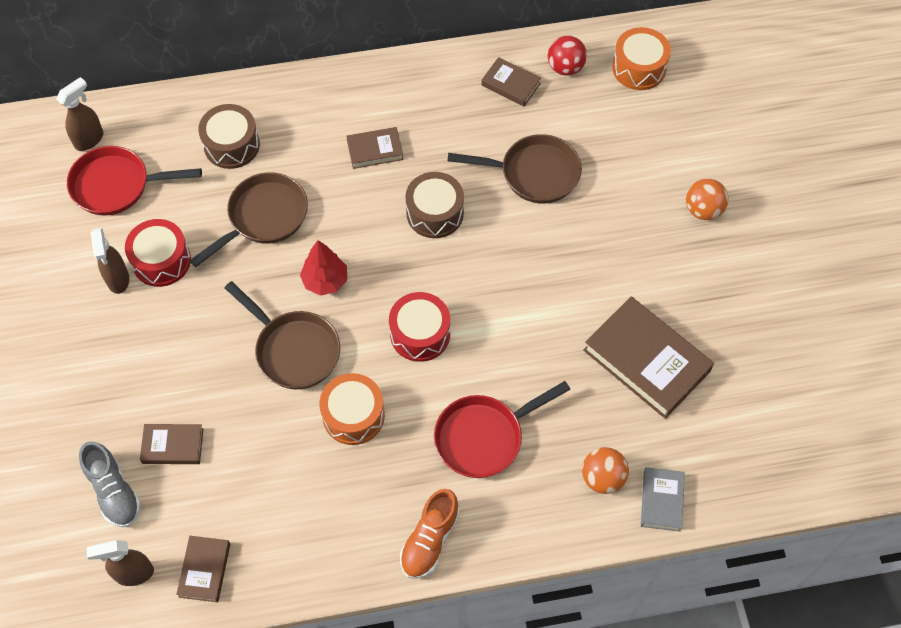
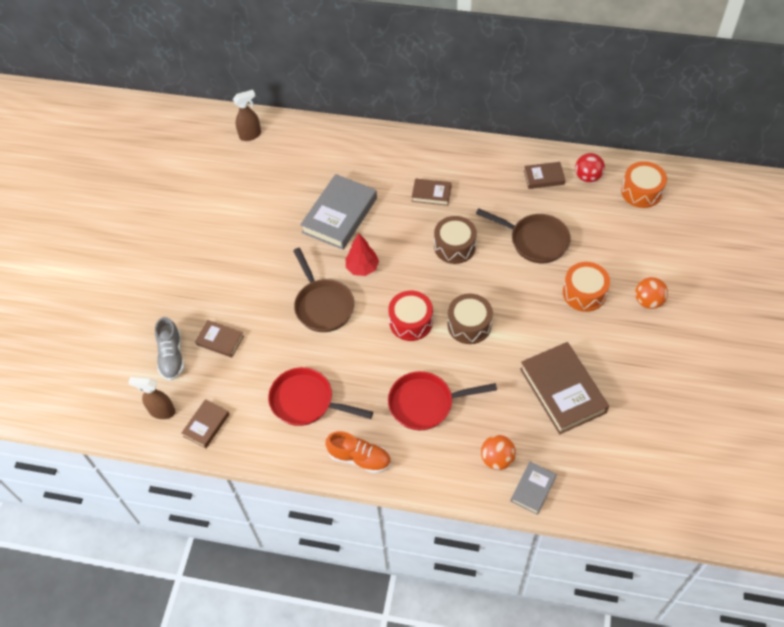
camera: 25 degrees right, 5 degrees down
red pan [67,146,202,216] -> red pan moved to [268,367,373,426]
brown spray bottle [91,228,129,294] -> none
red drum [125,219,191,287] -> none
brown pan [189,172,308,267] -> grey book [300,174,377,250]
brown drum [198,104,260,169] -> brown drum moved to [447,293,493,344]
orange drum [319,373,385,445] -> orange drum moved to [563,262,610,312]
orange shoe [400,489,460,579] -> orange shoe turned 120 degrees counterclockwise [326,431,391,474]
brown book [482,57,541,106] -> brown book turned 60 degrees counterclockwise [524,162,565,189]

